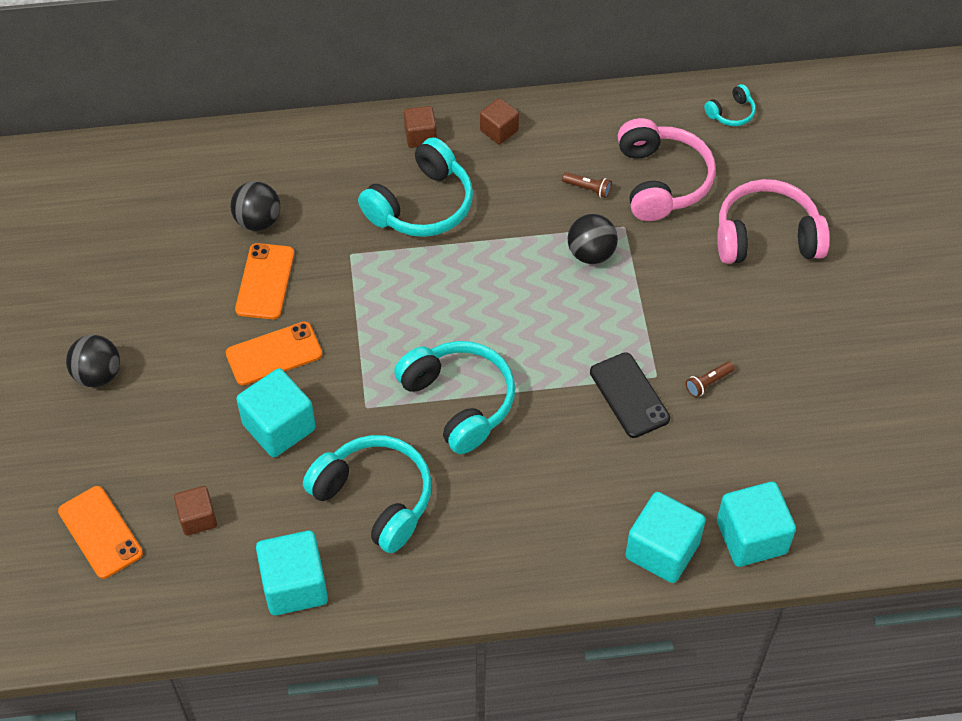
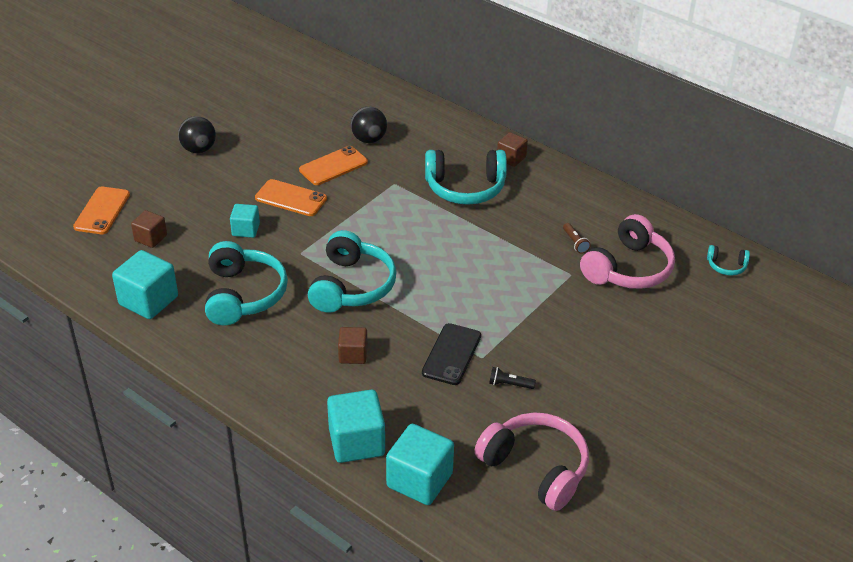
camera: 45 degrees right, 15 degrees down
turquoise cube [236,368,316,457] -> turquoise cube [230,204,260,238], size x0.59
brown cube [480,98,519,145] -> brown cube moved to [338,327,368,364]
black ball [568,214,618,264] -> none
brown flashlight [686,361,735,397] -> black flashlight [489,367,536,389]
pink headphones [717,179,830,264] -> pink headphones moved to [474,412,589,511]

